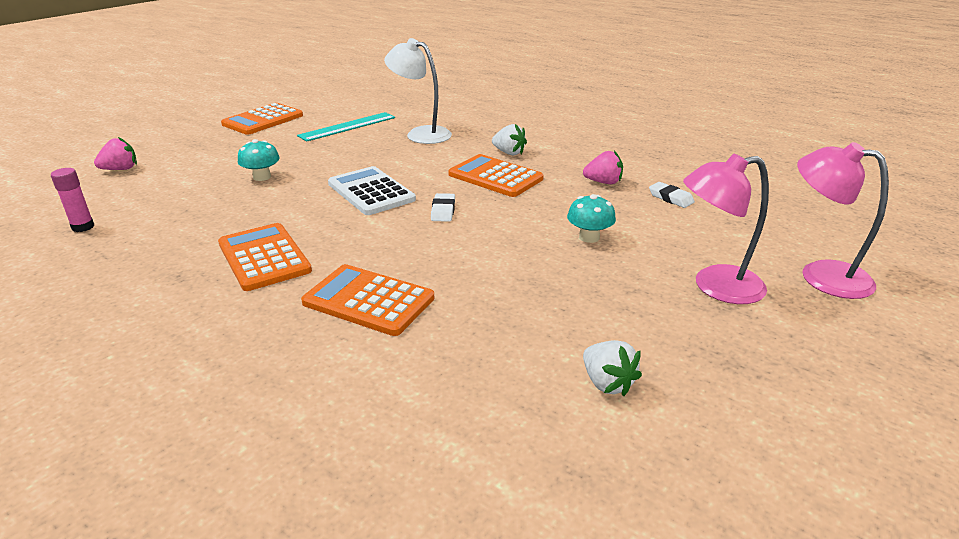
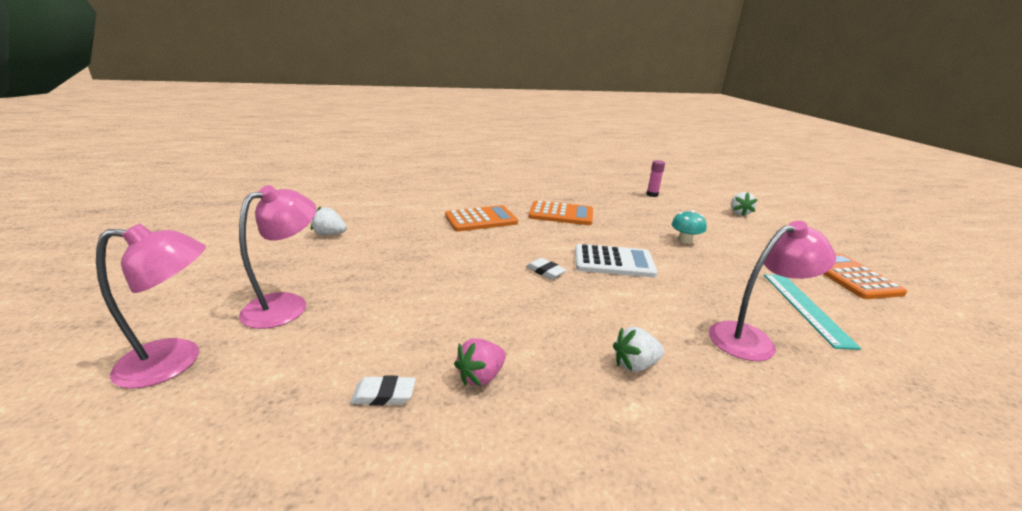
camera: 130 degrees right, 5 degrees down
pink strawberry [94,137,137,170] -> white strawberry [731,192,758,216]
white lamp [384,38,452,144] -> pink lamp [709,221,836,361]
orange calculator [449,154,544,197] -> none
turquoise mushroom [567,194,616,243] -> none

